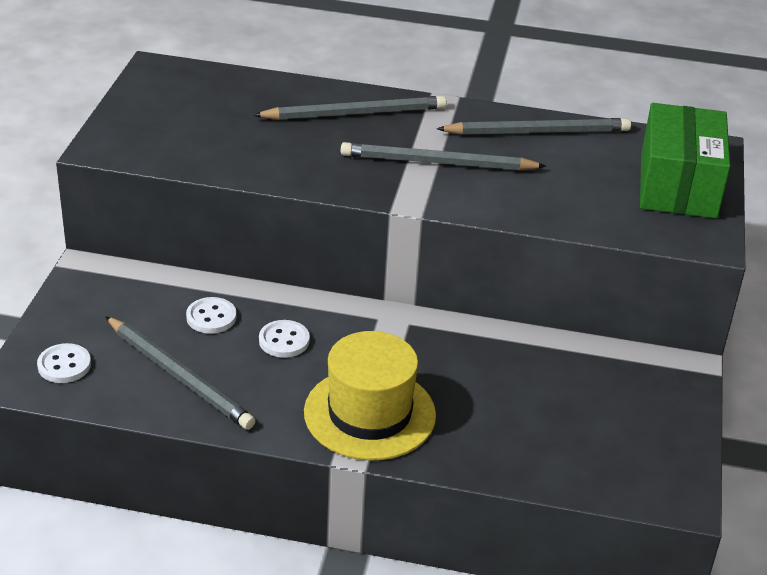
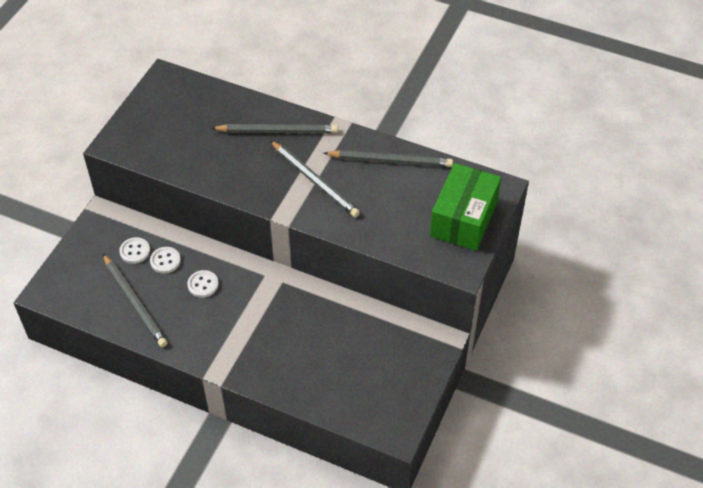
camera: 15 degrees right, 15 degrees up
white button [37,343,91,383] -> white button moved to [119,237,150,264]
yellow hat [304,331,436,461] -> none
grey pencil [341,142,546,171] -> grey pencil turned 150 degrees counterclockwise [270,140,360,218]

